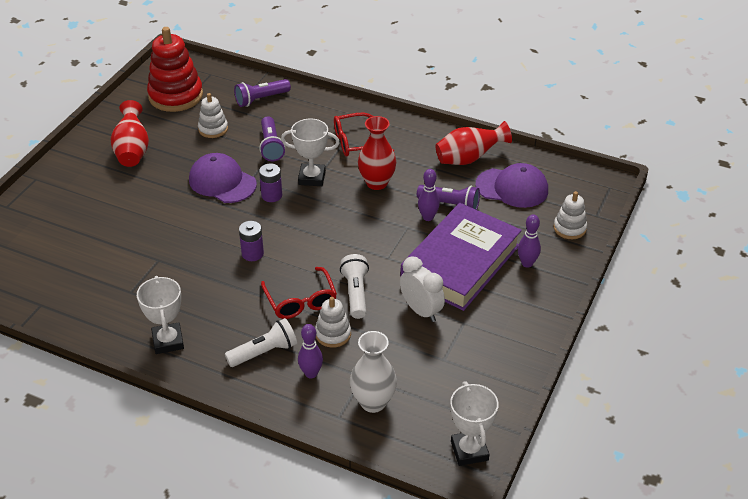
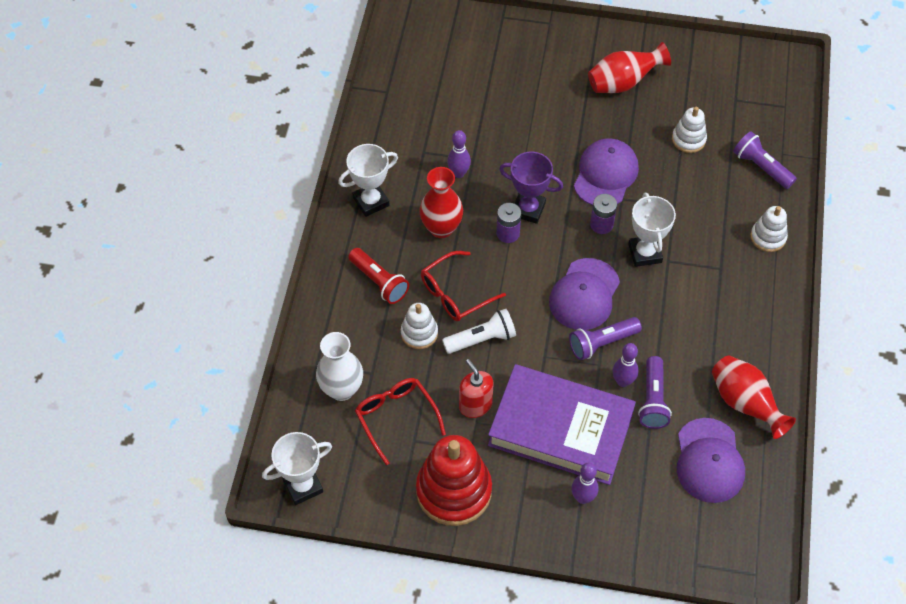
camera: 75 degrees right, 15 degrees up
red stacking toy [147,27,203,112] -> red stacking toy moved to [416,435,492,526]
white flashlight [225,318,297,367] -> red flashlight [348,248,409,304]
purple flashlight [259,116,285,161] -> purple flashlight moved to [569,317,642,360]
purple bowling pin [298,324,323,378] -> purple bowling pin moved to [447,130,471,178]
red glasses [334,113,394,156] -> red glasses moved to [355,378,446,465]
red vase [358,116,396,190] -> red vase moved to [419,167,463,238]
white clock [400,256,445,322] -> red soap dispenser [459,359,494,418]
white stacking toy [554,191,587,239] -> white stacking toy moved to [750,206,788,252]
none -> purple trophy [499,152,563,224]
none -> purple cap [549,258,620,330]

